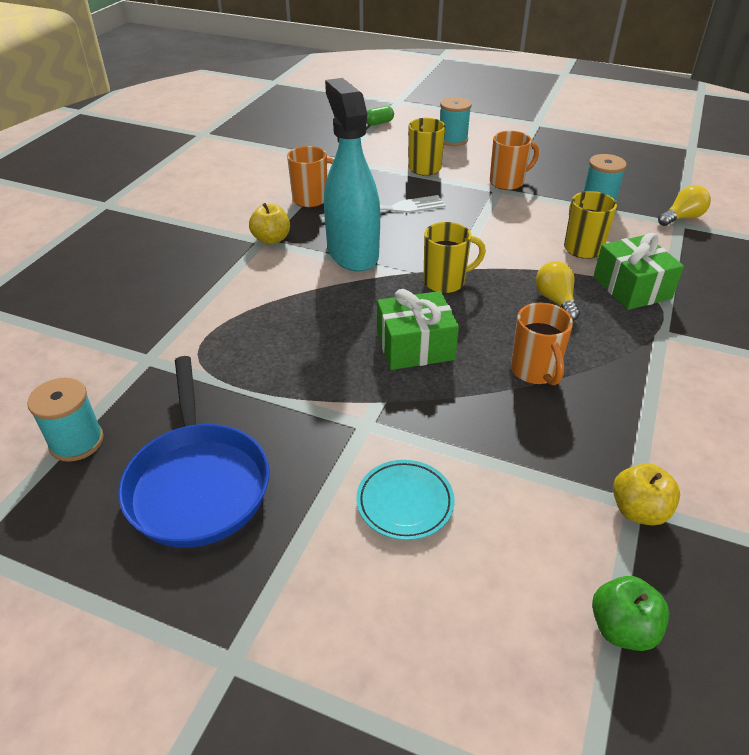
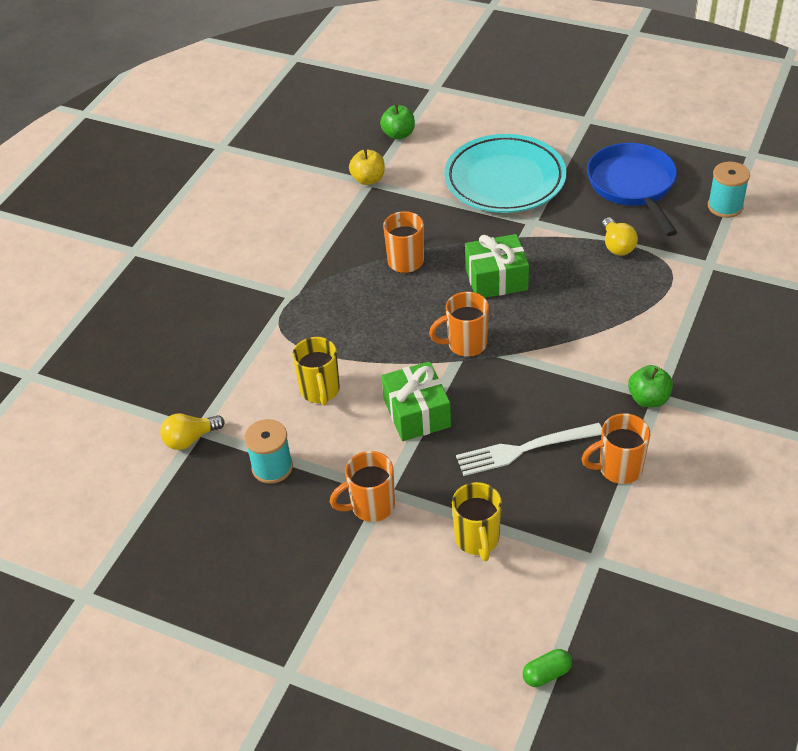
camera: 175 degrees left, 5 degrees up
yellow apple [249,203,290,245] -> green apple [628,365,673,407]
turquoise spray bottle [324,78,380,272] -> none
turquoise plate [356,460,454,540] -> turquoise plate [444,134,566,213], size x2.10
yellow mug [423,222,486,294] -> orange mug [429,292,489,357]
turquoise spool [440,97,472,146] -> none
yellow light bulb [536,261,580,321] -> yellow light bulb moved to [602,217,638,256]
green gift [593,233,684,310] -> green gift moved to [382,361,451,441]

